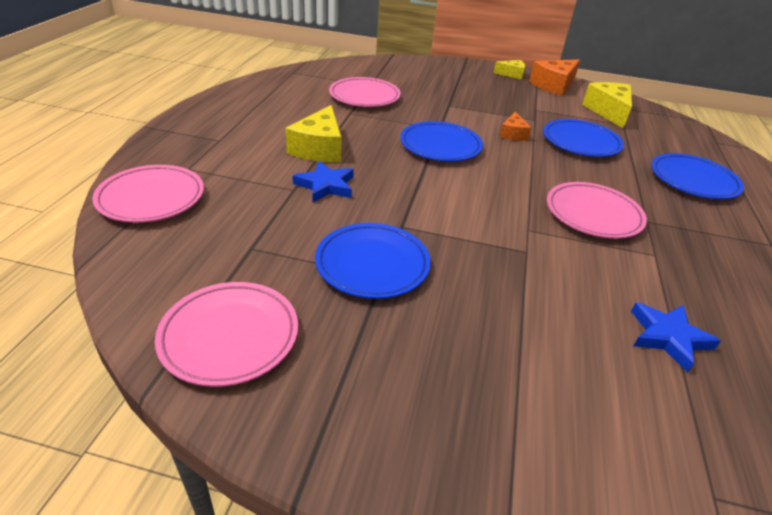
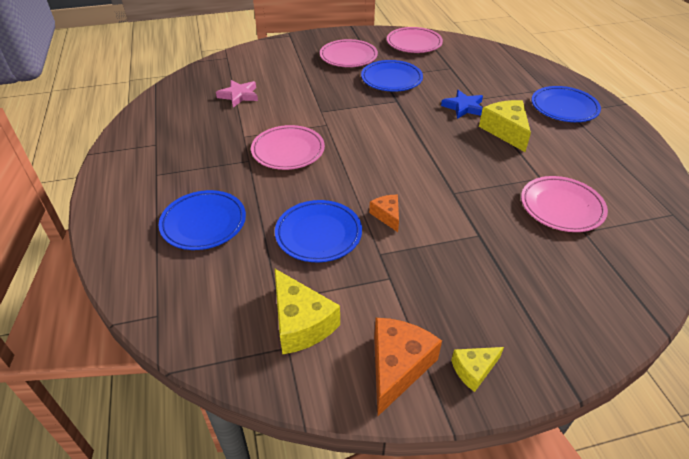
camera: 155 degrees right, 5 degrees up
pink plate [92,165,204,223] -> pink plate moved to [320,39,378,67]
blue plate [400,121,483,162] -> blue plate moved to [532,86,601,122]
blue star [631,302,721,372] -> pink star [216,80,258,108]

